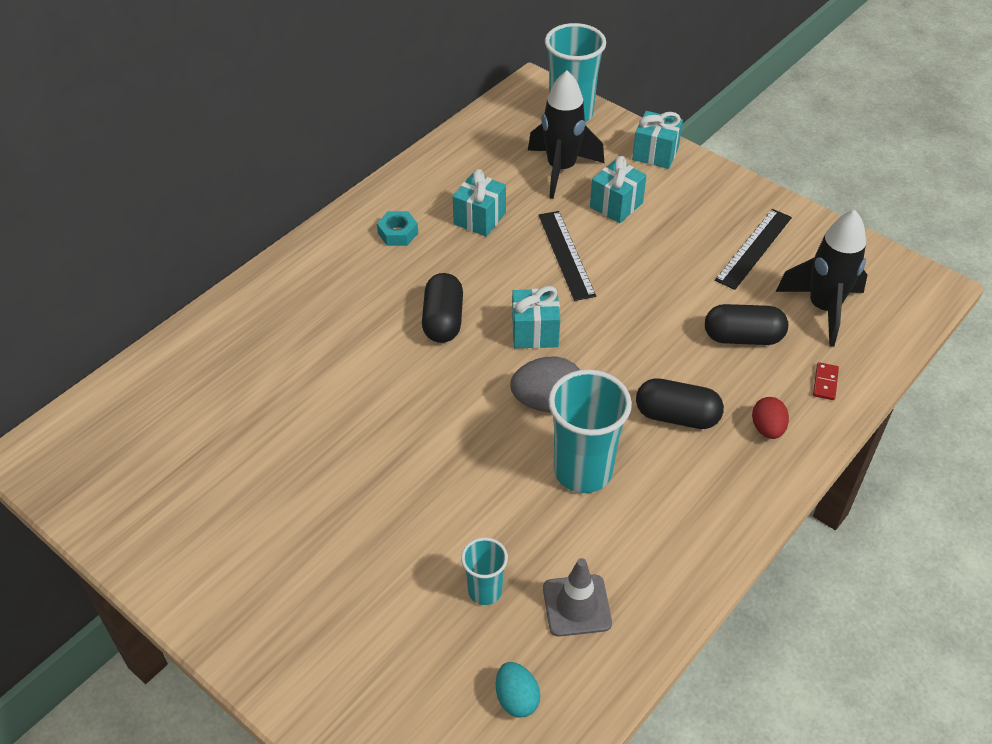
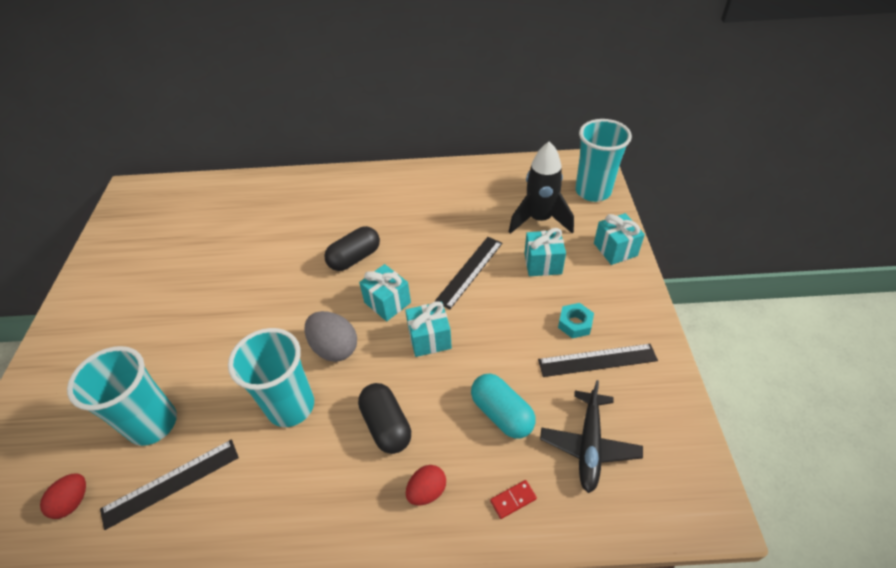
camera: 50 degrees right, 0 degrees up
turquoise nut [377,211,418,246] -> turquoise nut moved to [558,303,594,338]
turquoise gift [453,169,506,237] -> turquoise gift moved to [405,301,452,357]
turquoise cup [461,537,508,605] -> turquoise cup [67,346,177,446], size x1.86
turquoise egg [496,662,540,717] -> red egg [40,473,86,519]
grey traffic cone [543,558,612,637] -> black ruler [100,440,239,530]
black capsule [705,304,788,345] -> turquoise capsule [471,374,536,439]
black rocket [776,210,867,347] -> black plane [540,380,643,493]

